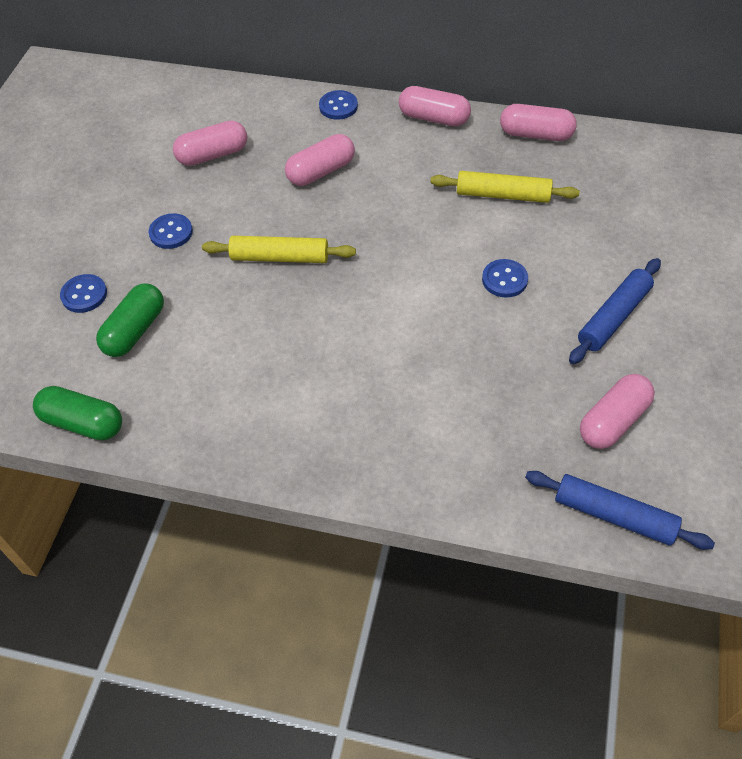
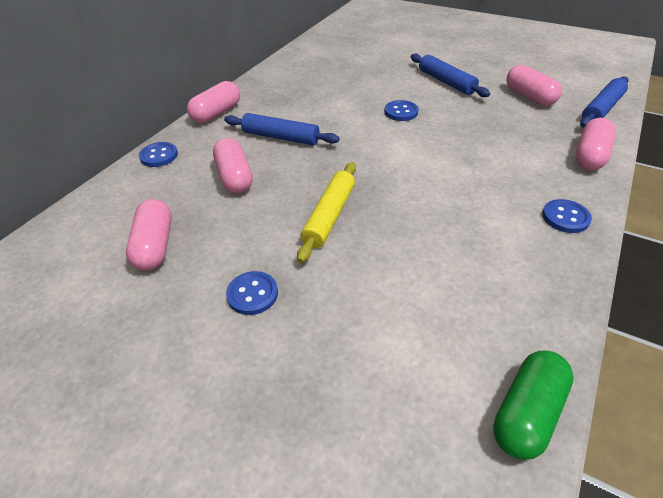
camera: 75 degrees left, 10 degrees down
blue button [60,274,107,313] -> blue button moved to [542,199,592,233]
green capsule [96,284,164,357] -> none
yellow rolling pin [430,171,580,203] -> none
pink capsule [500,104,577,141] -> pink capsule moved to [576,118,616,170]
none -> blue rolling pin [224,113,339,145]

